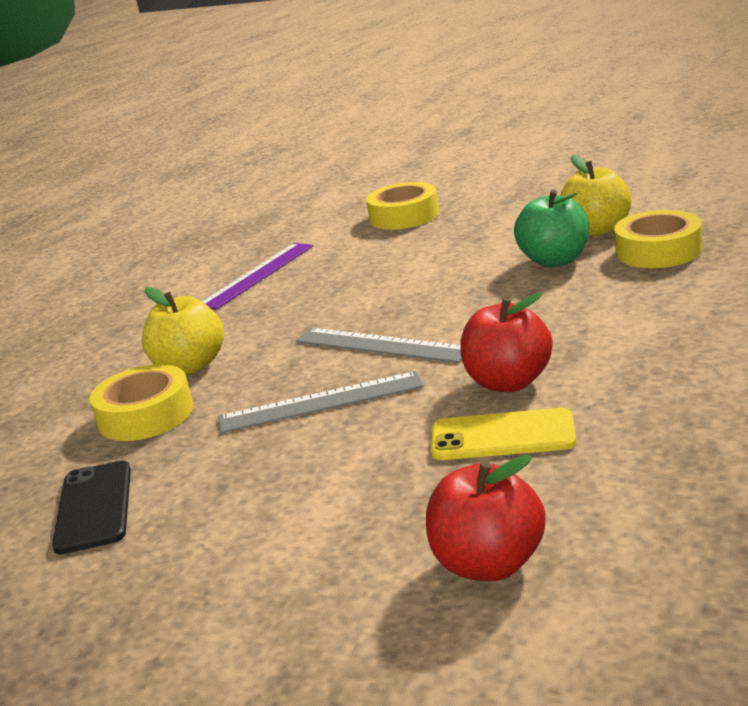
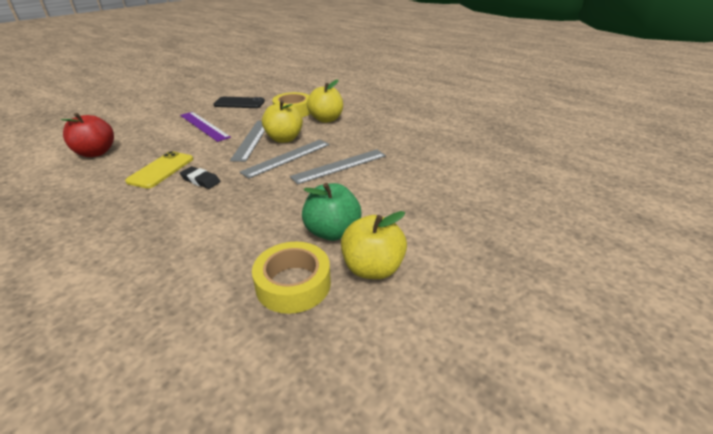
camera: 100 degrees right, 10 degrees up
purple ruler [202,243,313,310] -> purple ruler moved to [180,112,231,142]
yellow tape [366,182,439,230] -> none
red apple [460,293,553,392] -> black eraser [180,166,221,189]
none -> yellow apple [262,100,303,143]
none -> grey ruler [290,149,386,185]

